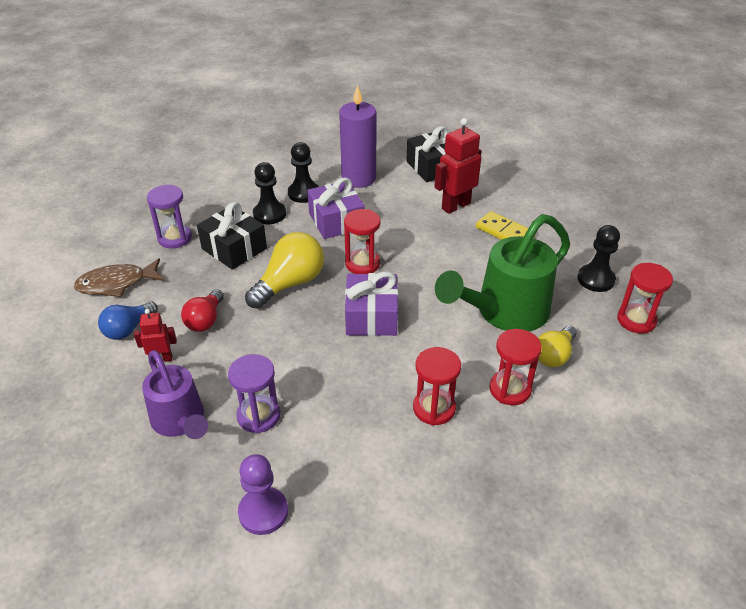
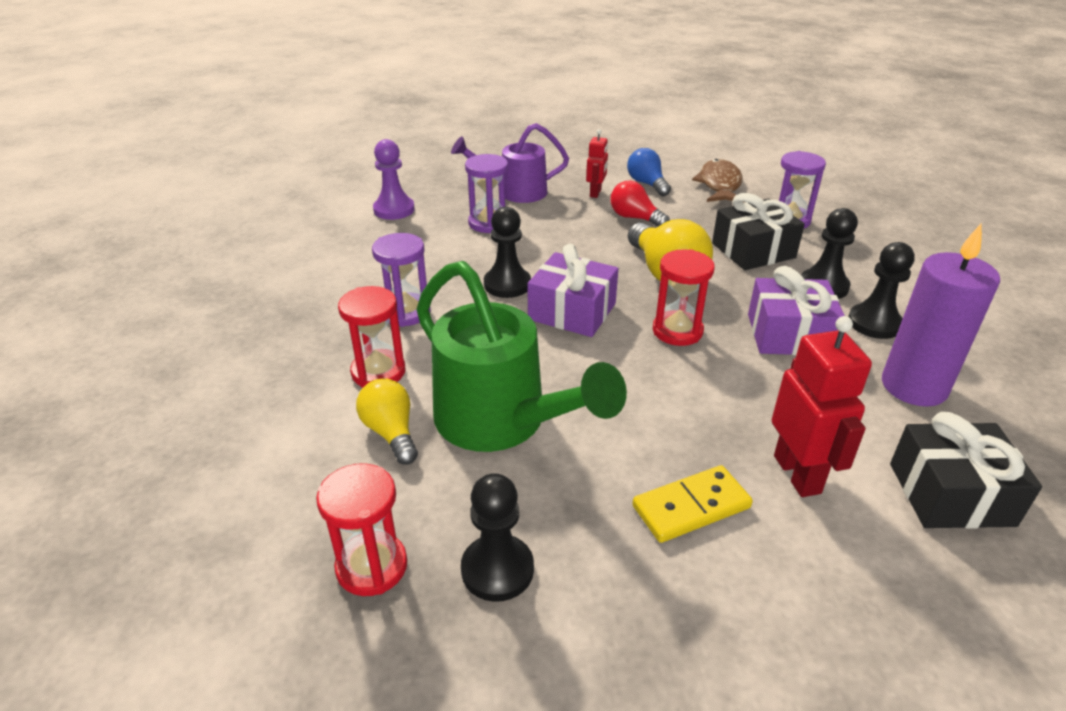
camera: 115 degrees right, 5 degrees down
red hourglass [413,347,461,426] -> purple hourglass [372,233,431,327]
green watering can [435,214,570,331] -> green watering can turned 150 degrees clockwise [416,261,627,452]
none -> black pawn [484,207,531,298]

